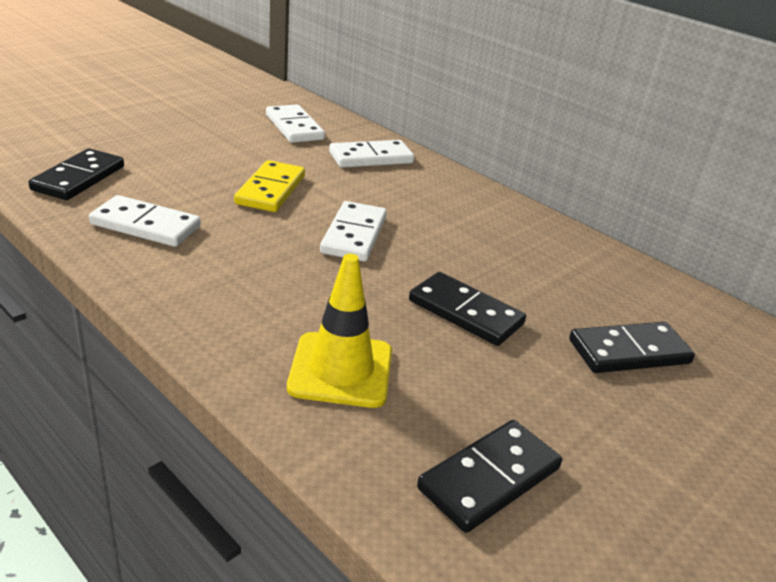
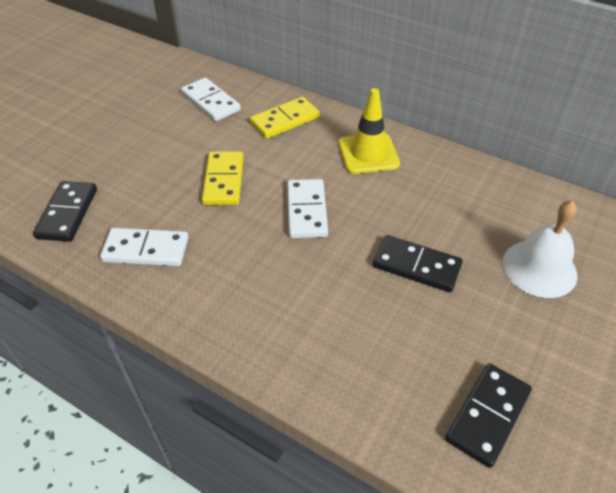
camera: 10 degrees left, 15 degrees up
yellow traffic cone [287,254,392,408] -> yellow traffic cone moved to [338,88,400,174]
white domino [329,140,414,168] -> yellow domino [250,97,320,139]
black domino [569,322,695,373] -> white bell [502,200,577,298]

